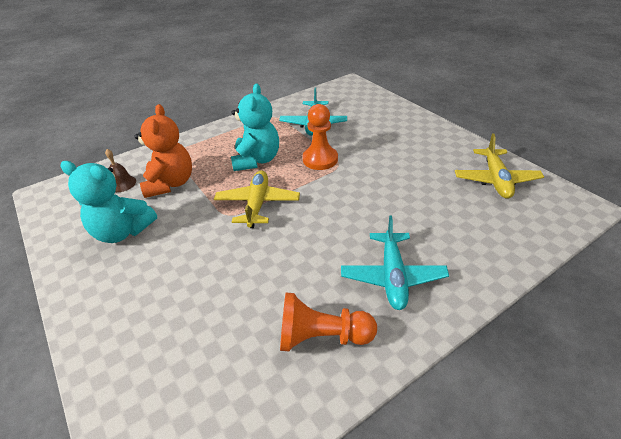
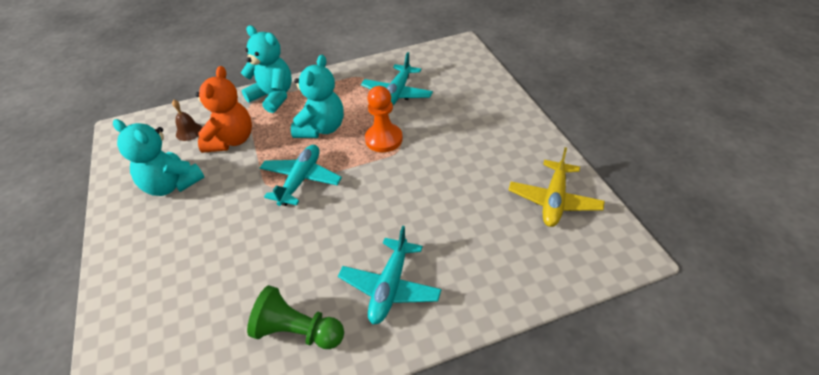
camera: 15 degrees right, 5 degrees up
yellow plane [214,170,300,228] -> turquoise plane [260,145,342,206]
orange pawn [280,292,377,351] -> green pawn [247,285,344,349]
none -> turquoise teddy bear [241,25,292,113]

